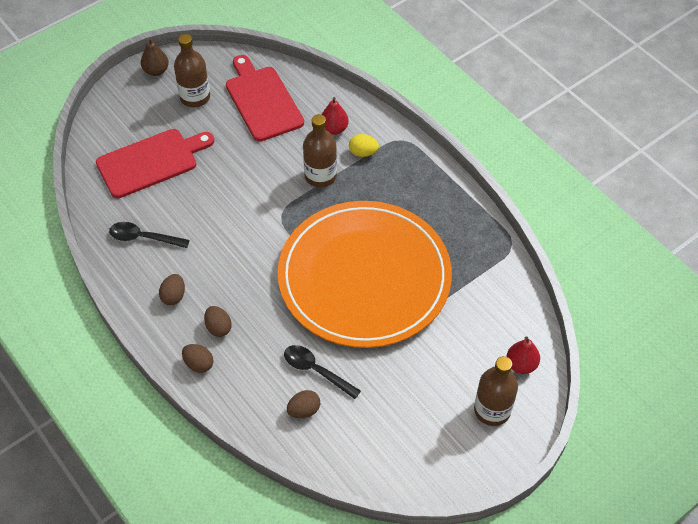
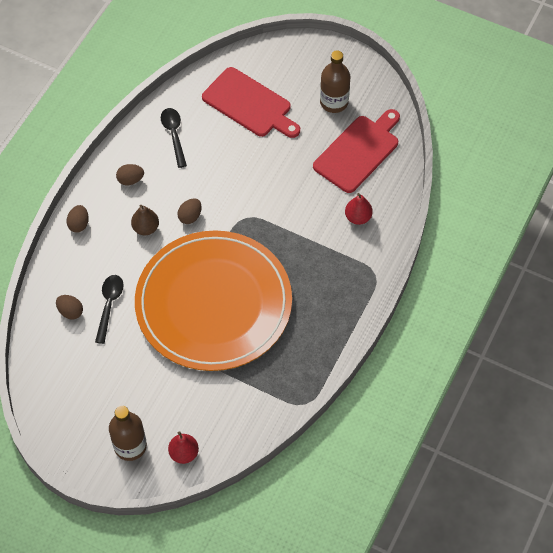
camera: 65 degrees right, 5 degrees up
brown pear [141,38,169,76] -> brown pear moved to [131,205,159,235]
brown egg [204,306,232,337] -> brown egg moved to [177,198,202,224]
brown bottle [303,114,337,187] -> none
yellow egg [349,134,379,157] -> none

